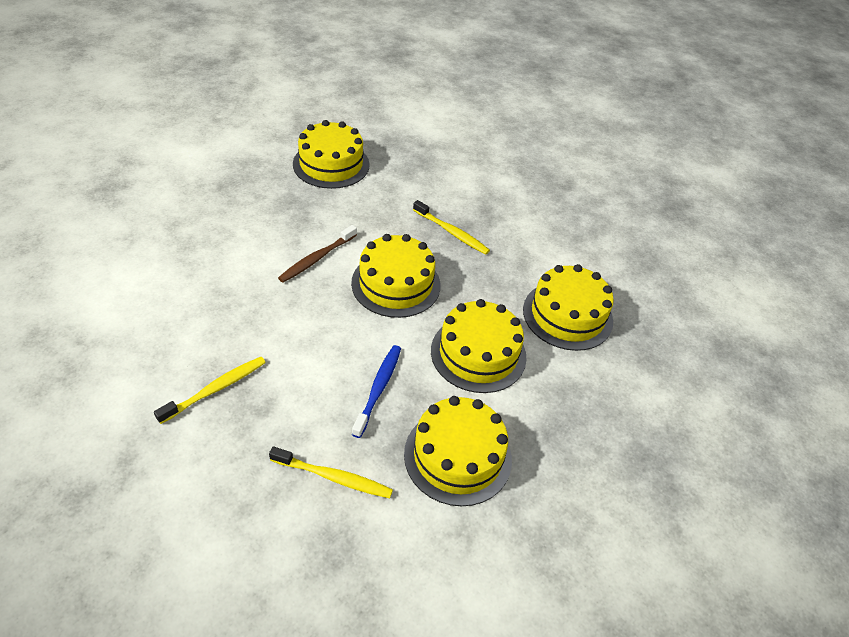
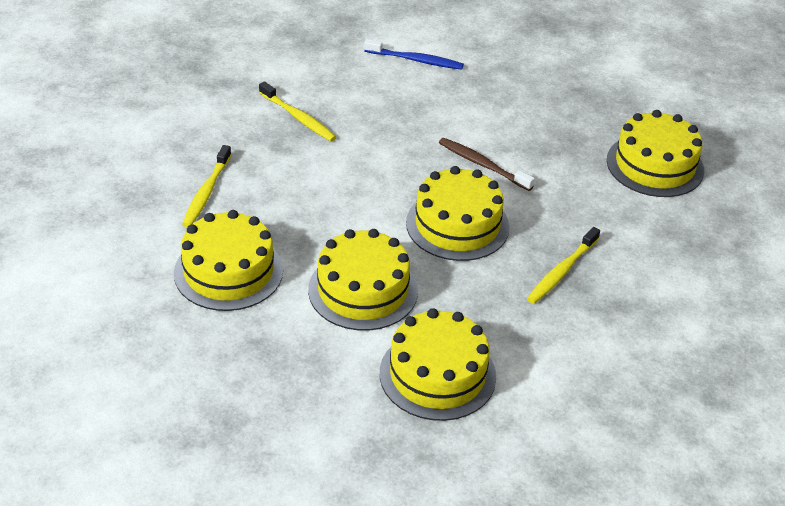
camera: 90 degrees right, 5 degrees down
blue toothbrush [352,345,401,438] -> blue toothbrush moved to [364,39,464,70]

